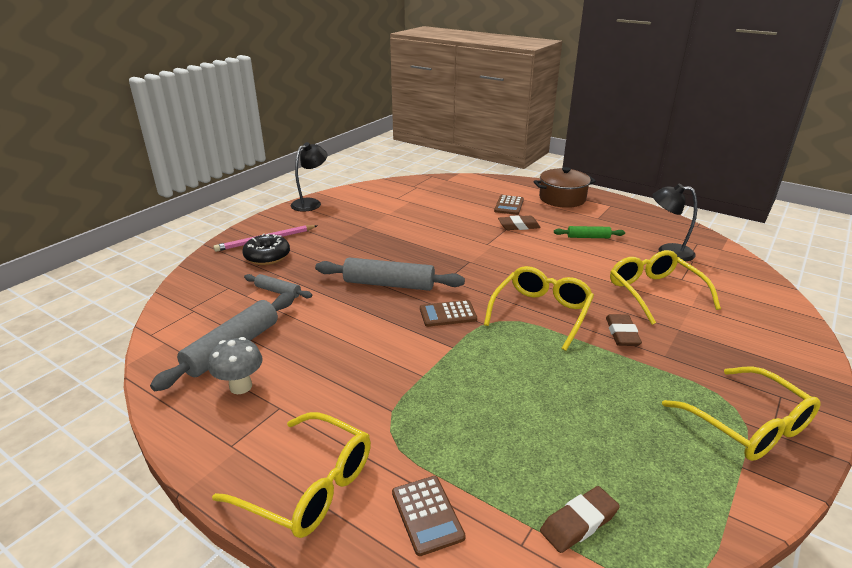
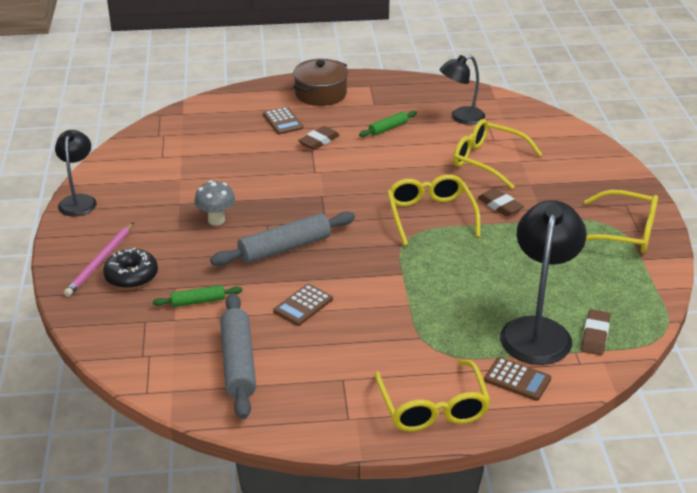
camera: 40 degrees left, 5 degrees up
grey mushroom [209,337,263,394] -> grey mushroom moved to [195,180,235,225]
yellow glasses [212,412,371,538] -> yellow glasses turned 90 degrees clockwise [375,360,491,432]
grey rolling pin [244,274,312,298] -> green rolling pin [153,285,242,307]
brown calculator [420,300,477,327] -> brown calculator moved to [273,284,333,326]
none -> black lamp [500,200,586,365]

